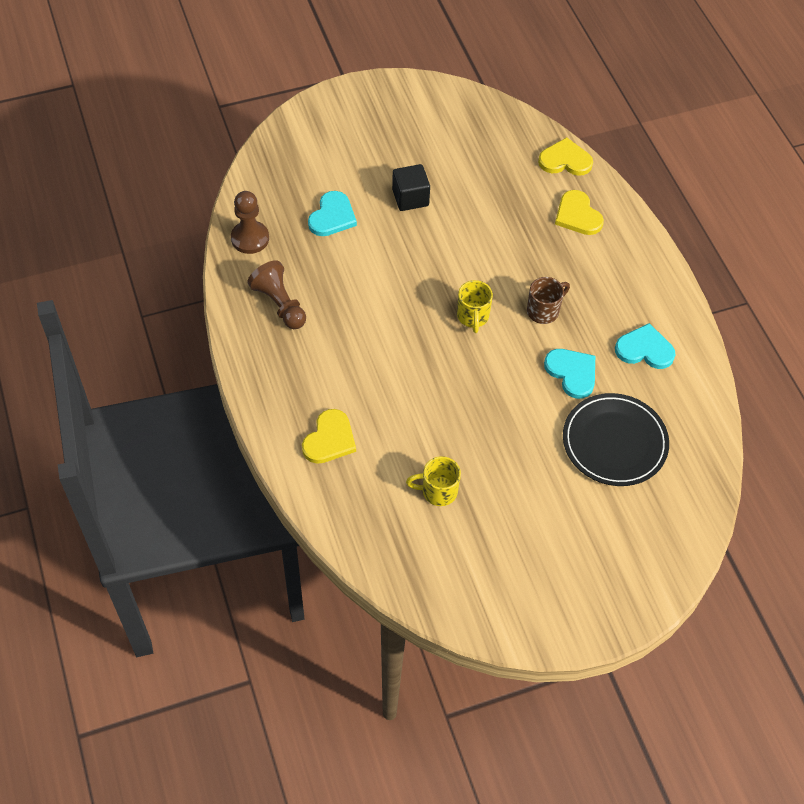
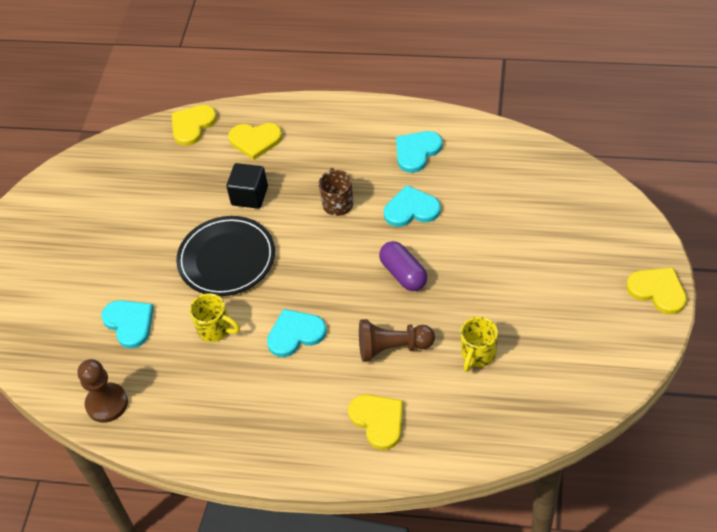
camera: 55 degrees left, 5 degrees down
brown pawn [247,260,306,329] -> brown pawn moved to [359,319,435,362]
black cube [392,164,430,211] -> black cube moved to [226,163,268,209]
yellow mug [457,280,493,333] -> yellow mug moved to [190,293,240,342]
black plate [563,393,669,486] -> black plate moved to [176,216,275,296]
none -> turquoise heart [267,309,327,357]
none -> purple capsule [379,241,427,291]
none -> yellow heart [626,267,687,314]

